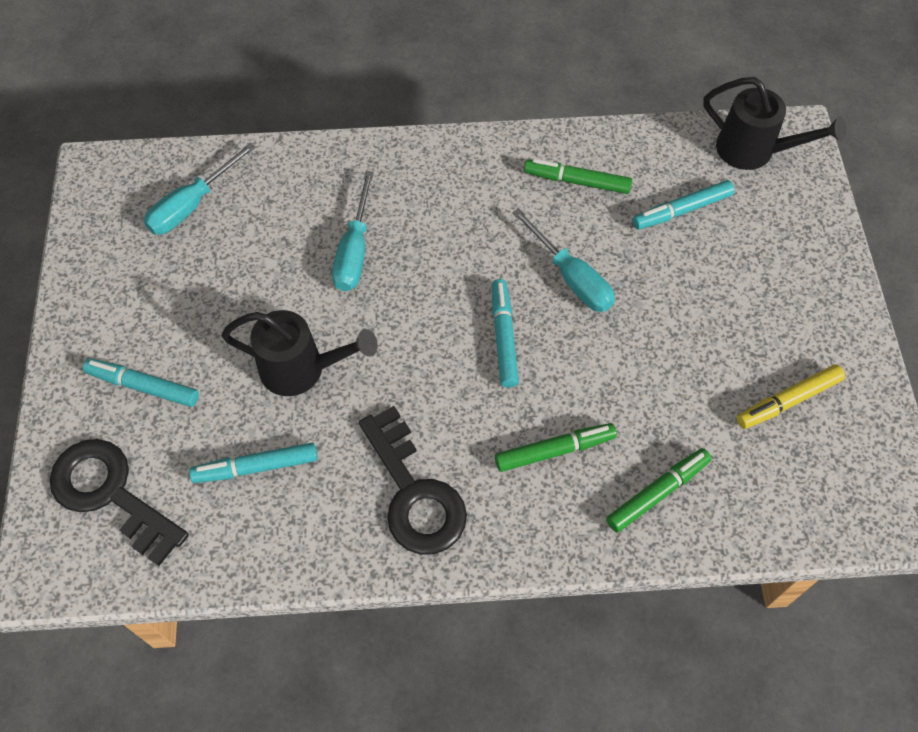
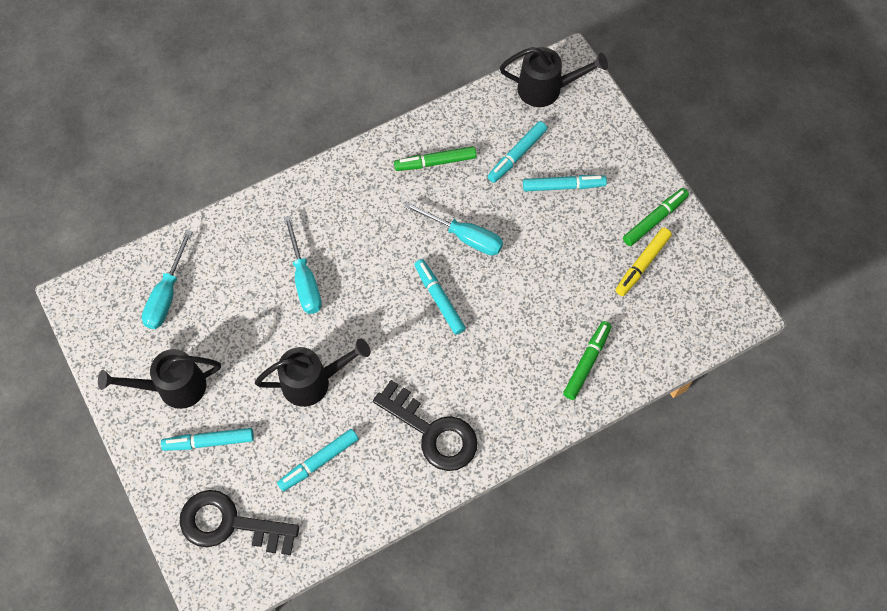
camera: 25 degrees left, 5 degrees up
green marker [495,423,617,472] -> green marker moved to [623,188,689,246]
none -> black watering can [98,349,221,409]
none -> turquoise marker [523,175,607,192]

